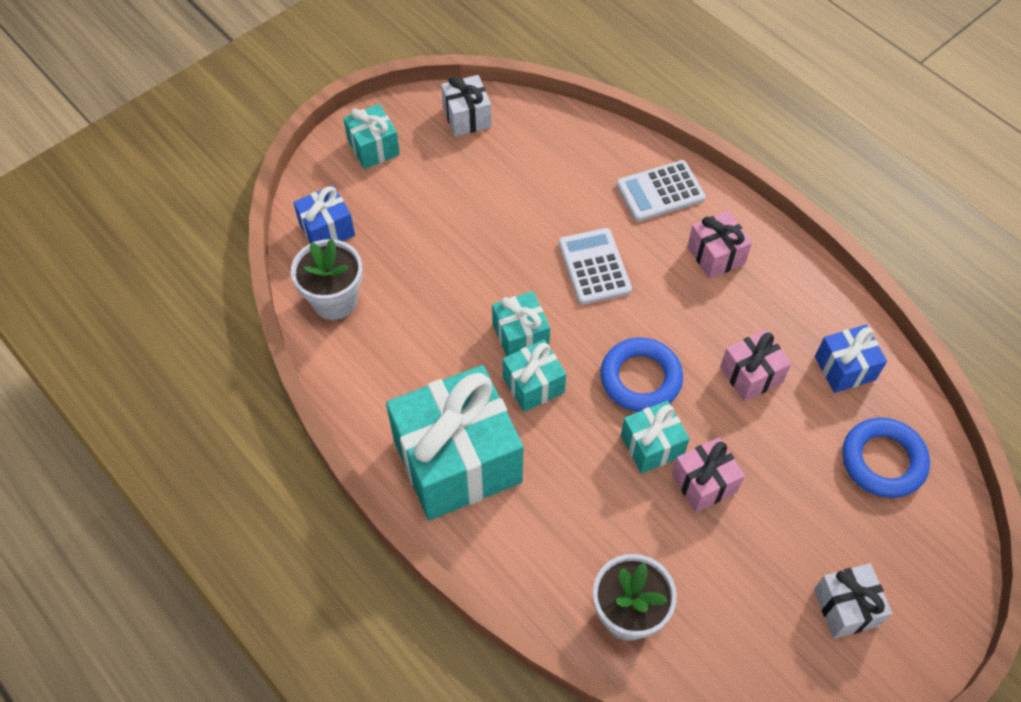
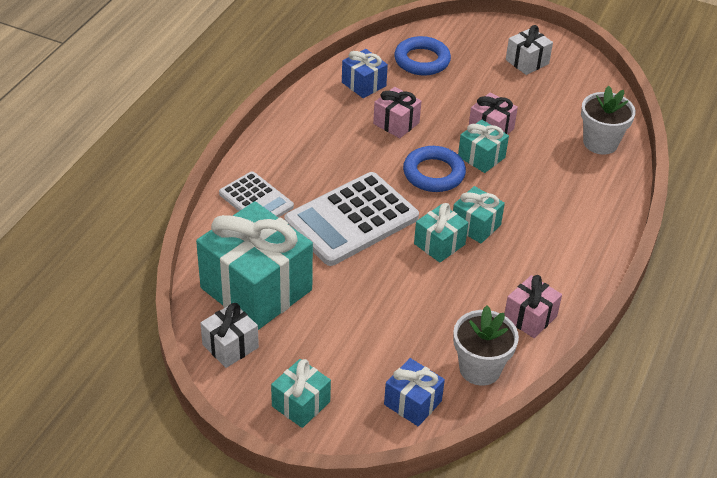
camera: 115 degrees left, 15 degrees down
turquoise gift [386,365,523,520] -> turquoise gift moved to [196,201,313,330]
white calculator [558,228,632,305] -> white calculator [284,172,419,266], size x1.72
pink gift [687,211,752,279] -> pink gift moved to [504,275,562,338]

